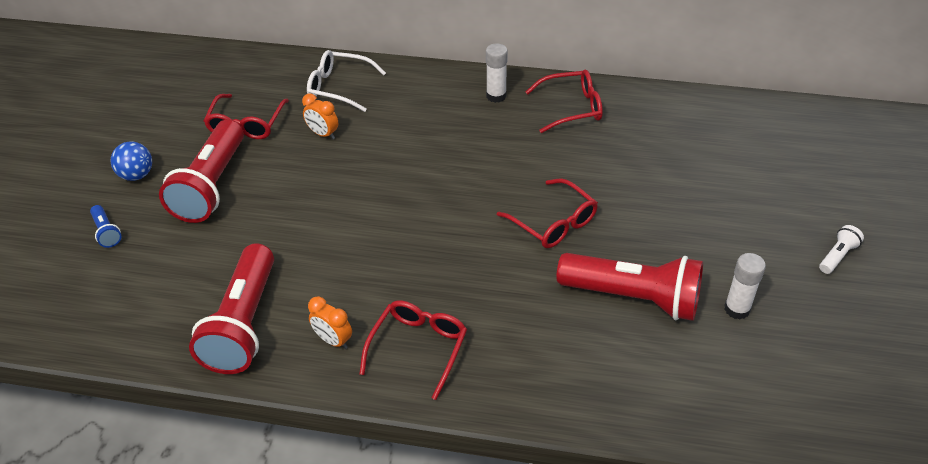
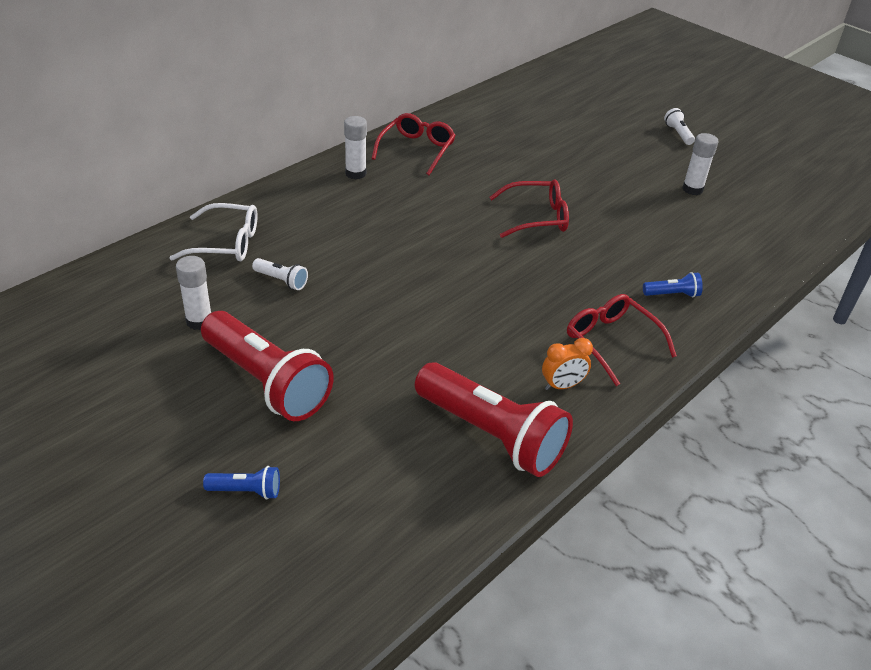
camera: 60 degrees left, 5 degrees down
blue ball [111,141,152,181] -> none
red glasses [204,94,289,139] -> white glue stick [176,256,211,330]
orange clock [302,94,338,139] -> white flashlight [252,258,308,290]
white glasses [307,50,386,112] -> white glasses turned 135 degrees counterclockwise [169,203,258,261]
red flashlight [557,253,703,321] -> none
none -> blue flashlight [643,272,703,298]

